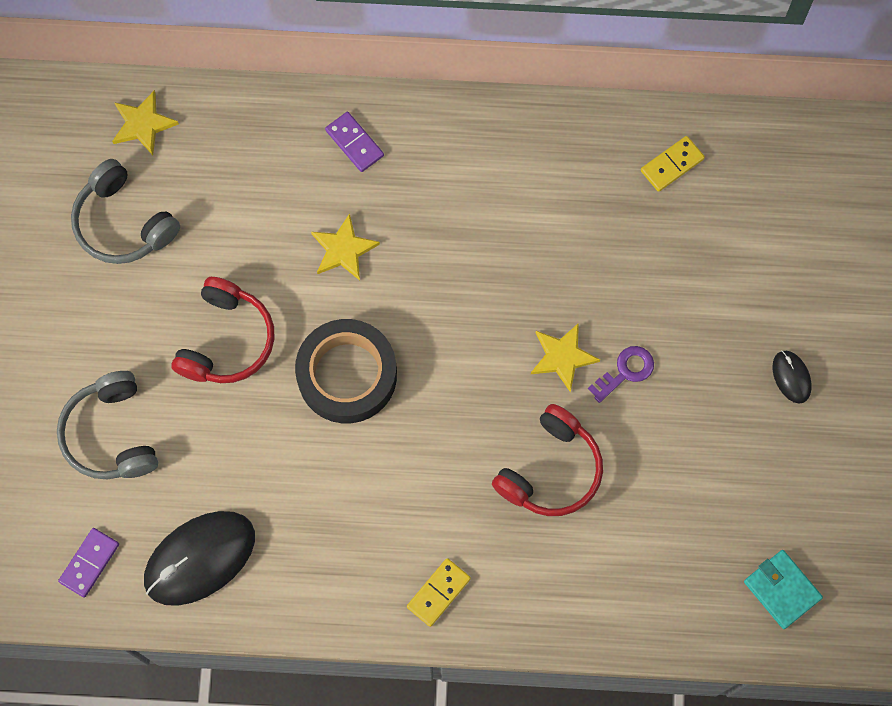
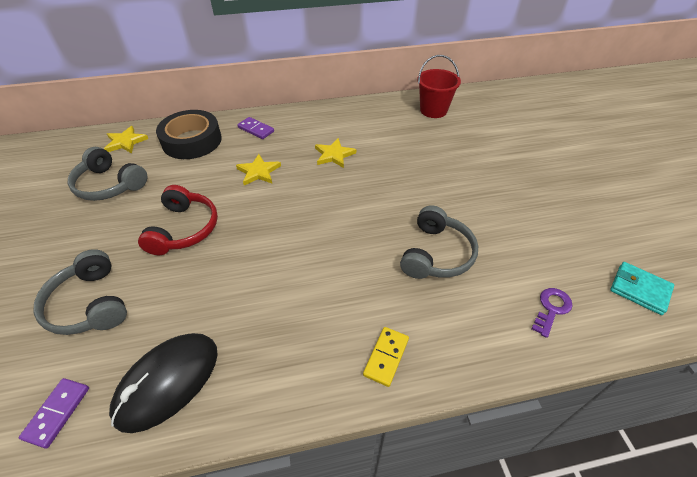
camera: 15 degrees left, 25 degrees down
black tape [295,319,397,423] -> black tape moved to [156,110,222,159]
red headphones [492,404,603,516] -> grey headphones [400,205,478,279]
yellow star [531,323,600,392] -> yellow star moved to [315,138,356,168]
purple key [588,346,654,403] -> purple key moved to [532,288,573,338]
yellow domino [641,136,705,192] -> red bucket [417,55,461,118]
black mouse [773,350,812,403] -> none

